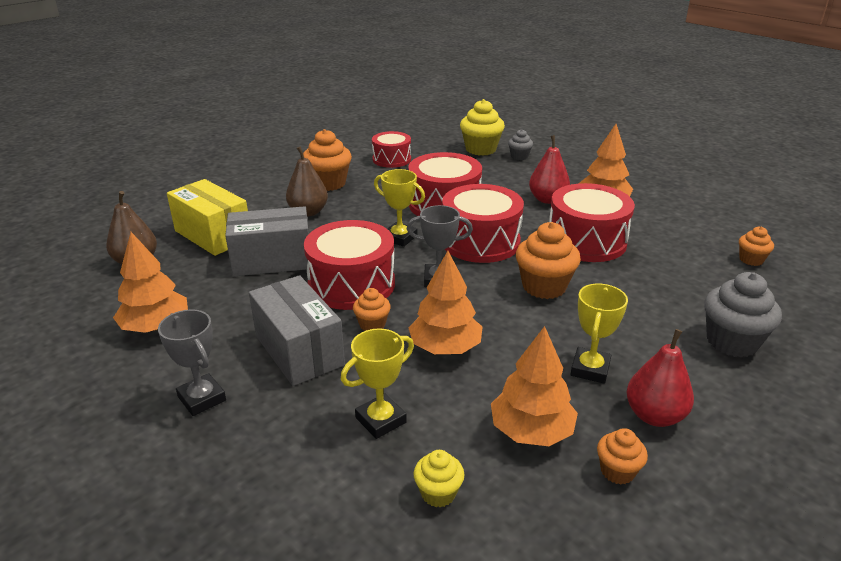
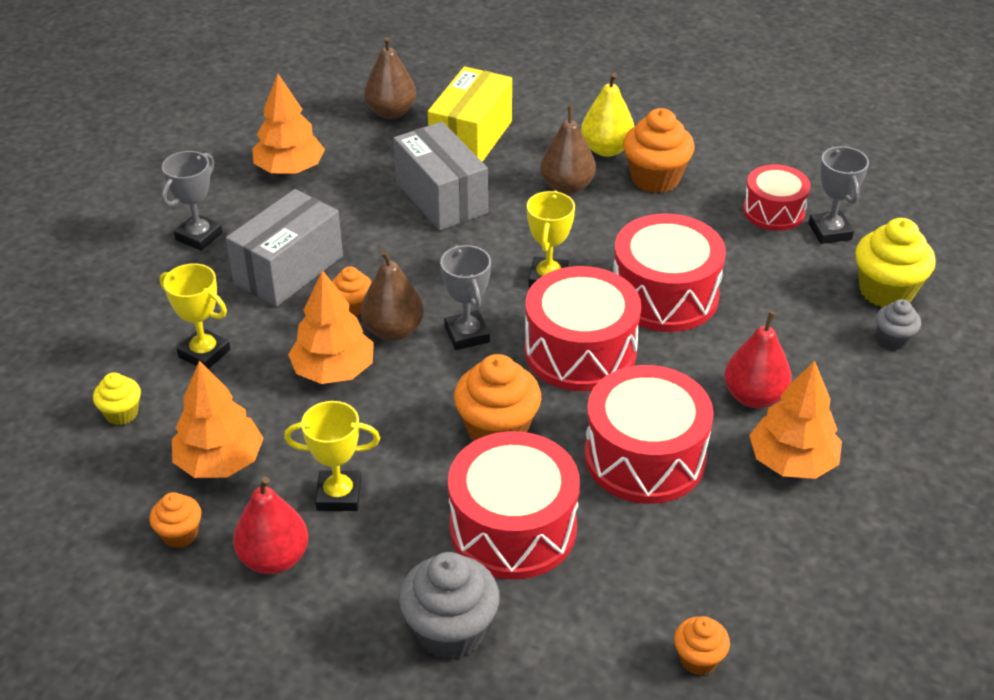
camera: 70 degrees right, 10 degrees up
red drum [304,220,395,310] -> red drum moved to [448,431,580,579]
none -> brown pear [361,250,424,341]
none -> yellow pear [581,73,635,157]
none -> grey trophy [808,146,869,244]

